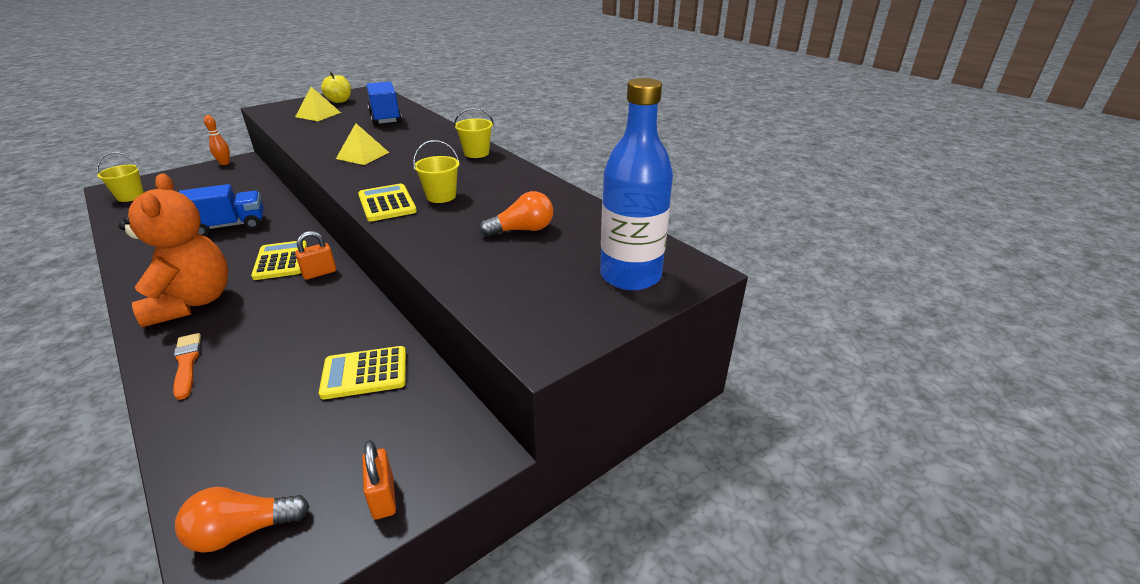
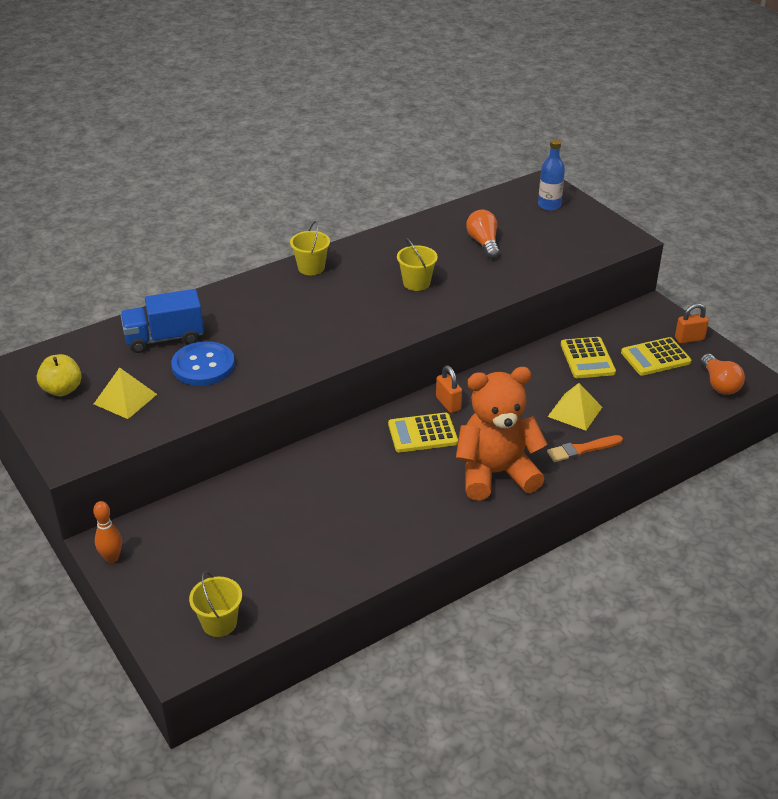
camera: 85 degrees left, 5 degrees up
blue truck [179,184,264,236] -> none
yellow pyramid [336,123,389,165] -> yellow pyramid moved to [548,383,602,431]
yellow calculator [358,184,417,222] -> yellow calculator moved to [621,337,692,376]
blue bottle [600,78,673,291] -> blue bottle [538,139,565,210], size x0.56
none -> blue button [171,341,235,386]

